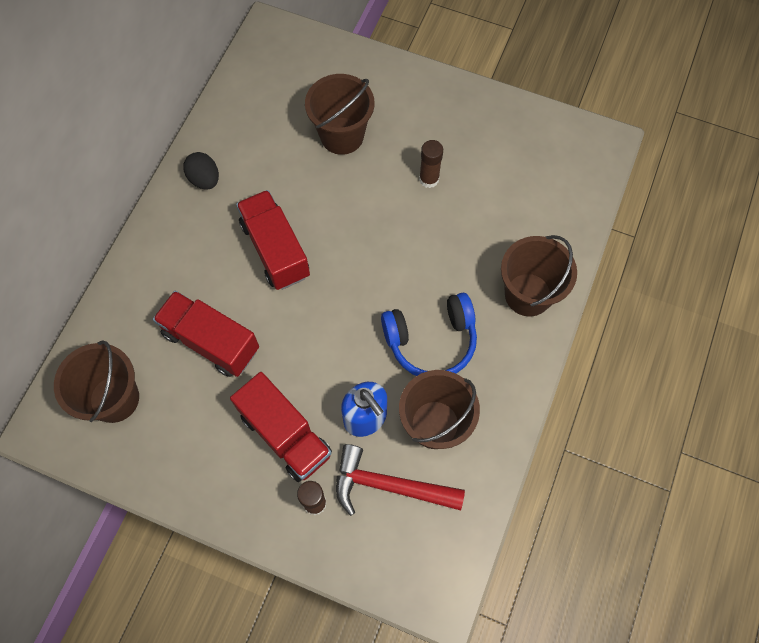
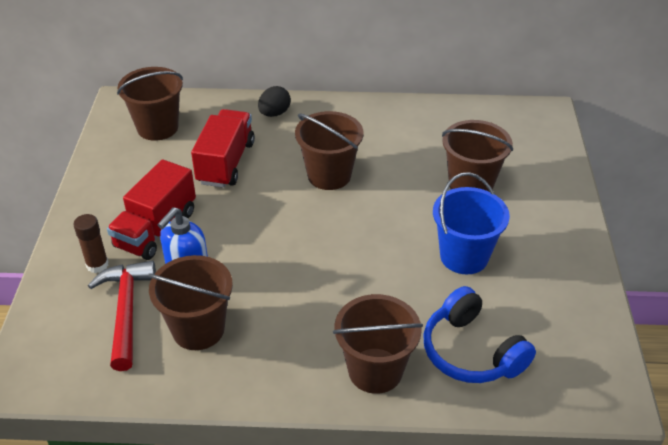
camera: 70 degrees right, 25 degrees down
black egg [183,152,219,189] -> black egg moved to [258,86,291,117]
red truck [236,190,310,290] -> brown bucket [295,111,363,190]
blue headphones [381,293,477,376] -> blue headphones moved to [423,286,536,383]
brown glue stick [419,140,443,188] -> blue bucket [433,172,510,274]

